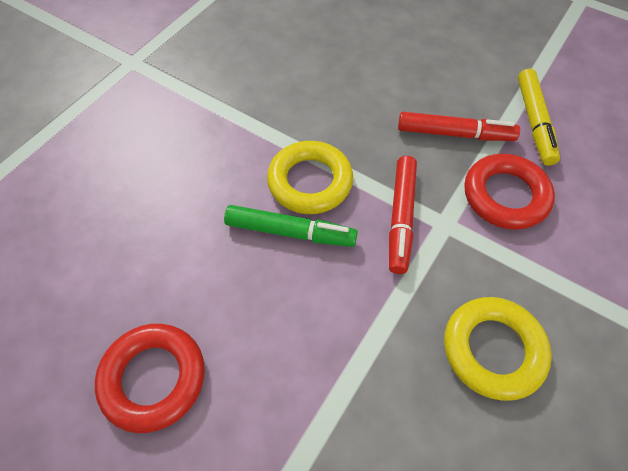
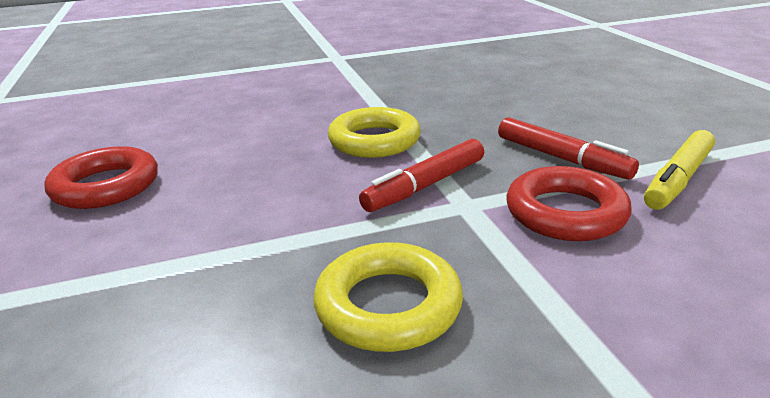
camera: 40 degrees right, 30 degrees down
green marker [224,205,358,247] -> none

